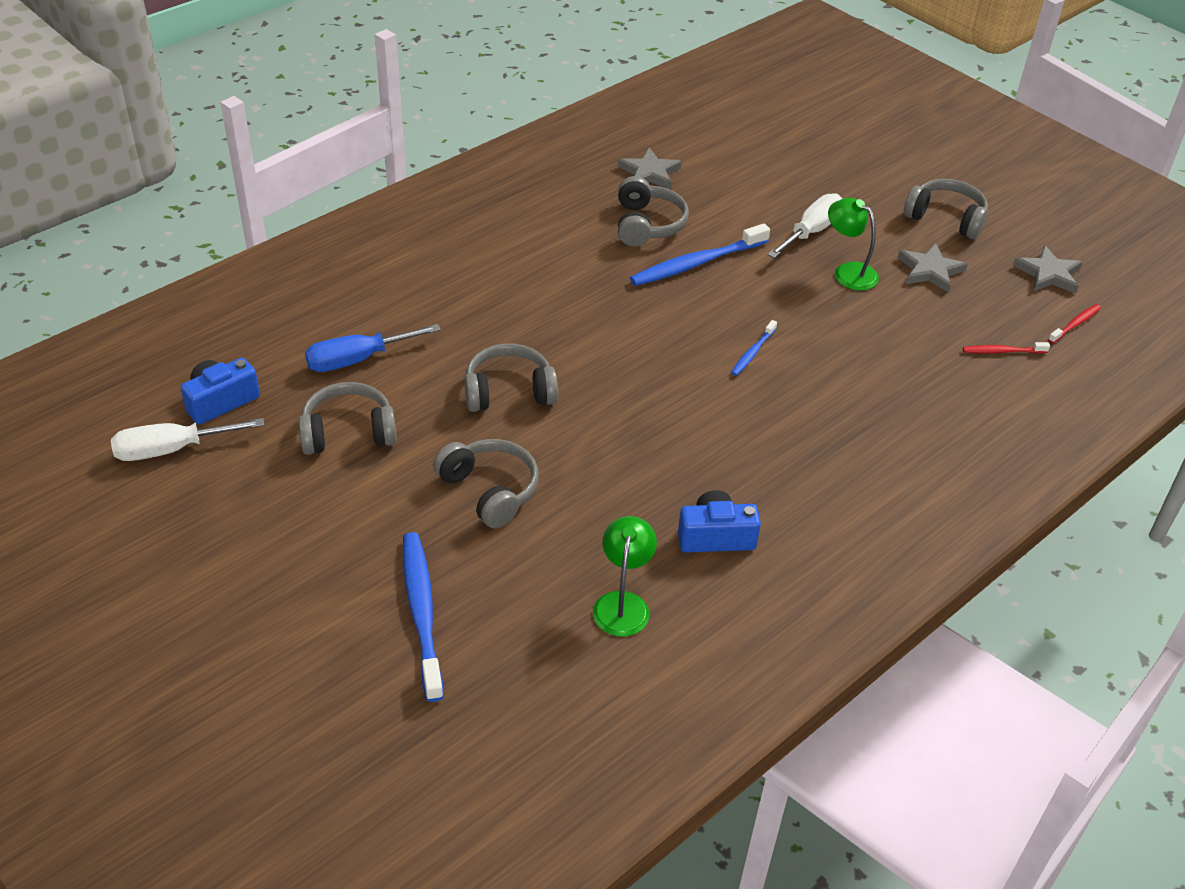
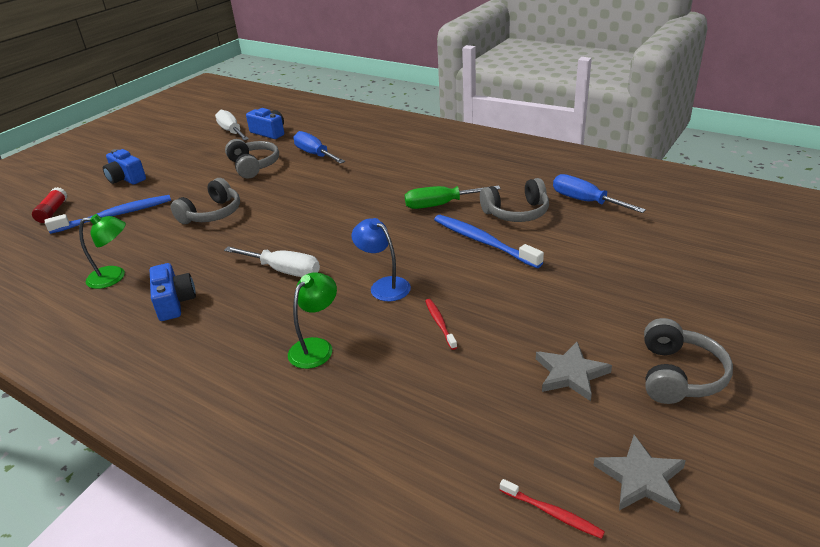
camera: 80 degrees right, 10 degrees down
grey headphones [464,344,558,412] -> none
grey star [618,148,682,190] -> blue screwdriver [553,174,646,213]
blue toothbrush [731,320,777,376] -> blue lamp [351,218,411,301]
white screwdriver [767,193,842,258] -> white screwdriver moved to [224,246,320,277]
green lamp [828,198,879,290] -> green lamp moved to [288,272,337,369]
red toothbrush [963,342,1050,353] -> red toothbrush moved to [425,299,457,350]
none -> red glue stick [32,187,67,223]
none -> blue camera [103,149,146,184]
none -> green screwdriver [405,185,501,209]

